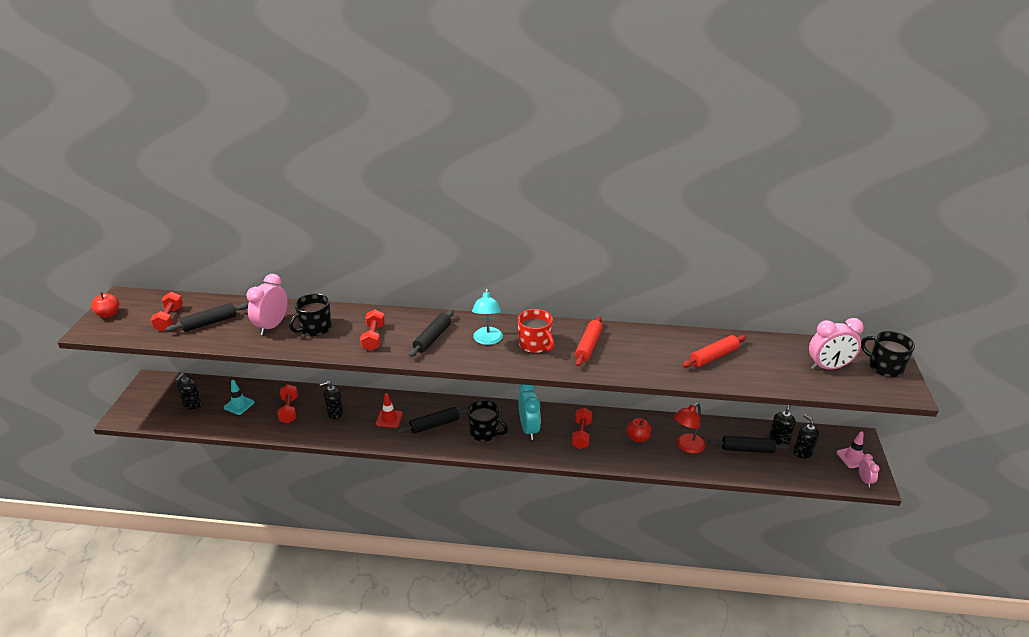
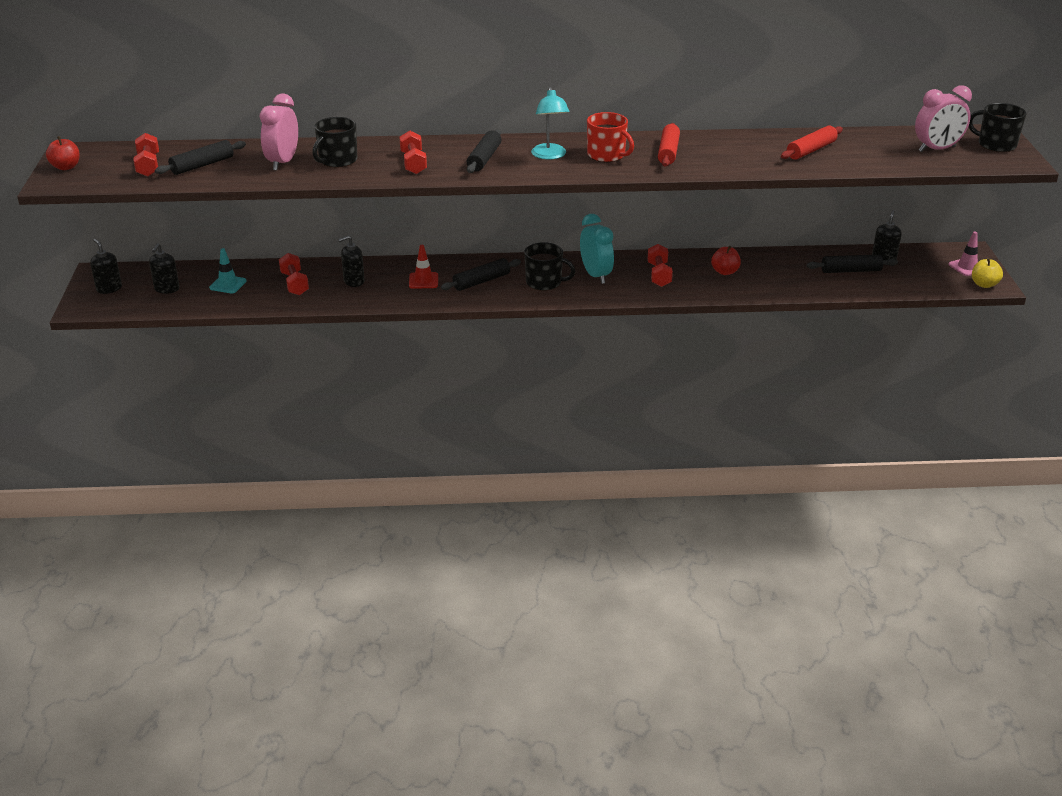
camera: 10 degrees left, 0 degrees up
red lamp [674,403,705,454] -> none
black soap dispenser [793,414,819,459] -> black soap dispenser moved to [90,239,122,294]
pink clock [859,454,880,487] -> yellow apple [972,258,1003,288]

